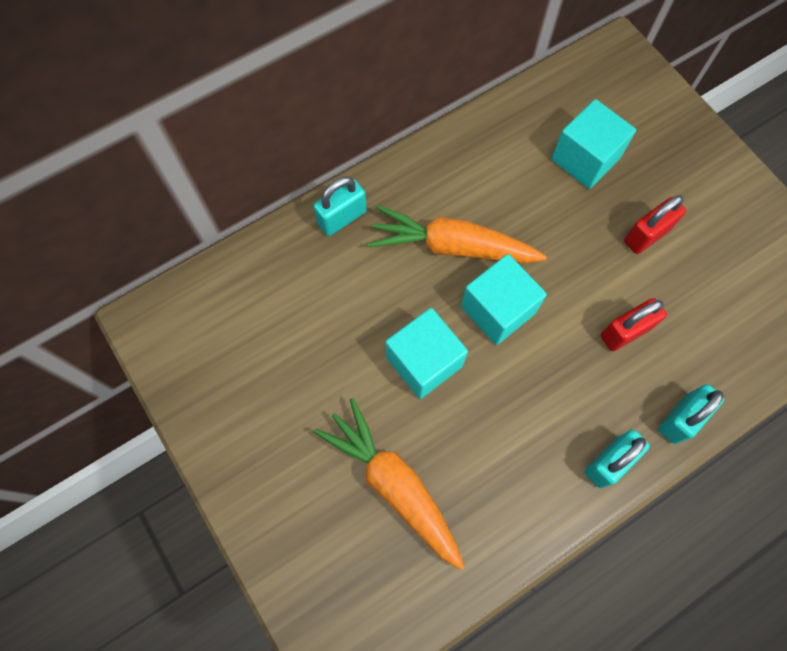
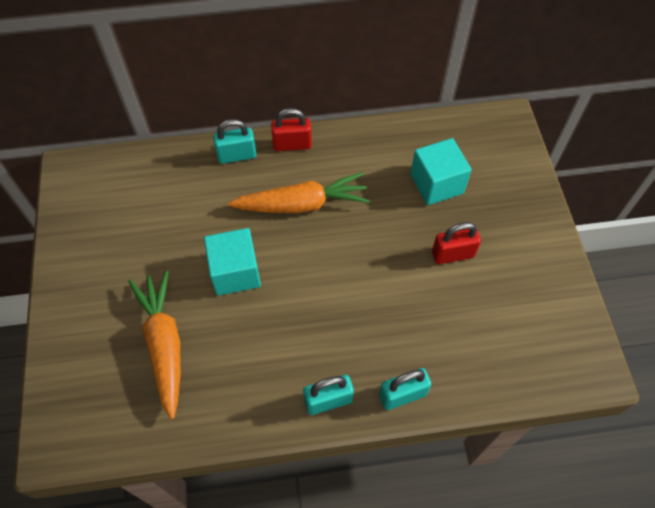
camera: 25 degrees right, 10 degrees down
orange carrot [368,205,547,263] -> orange carrot turned 135 degrees clockwise [228,172,370,213]
turquoise cube [461,254,547,345] -> none
red padlock [600,298,667,351] -> red padlock moved to [271,108,312,151]

